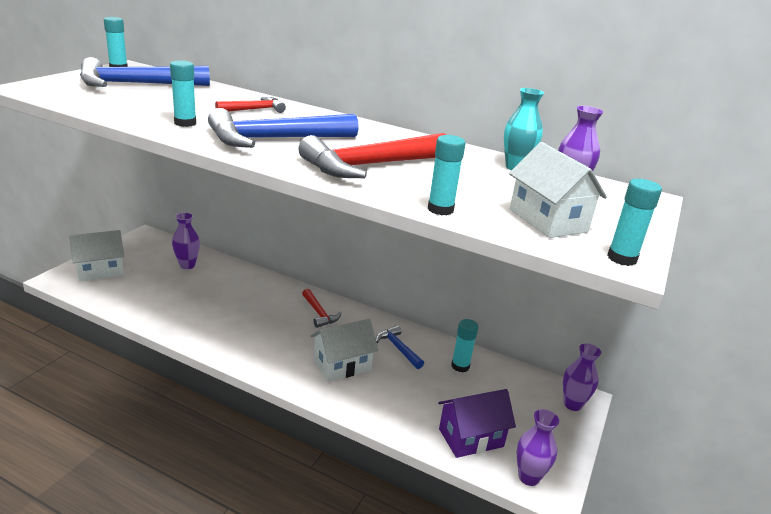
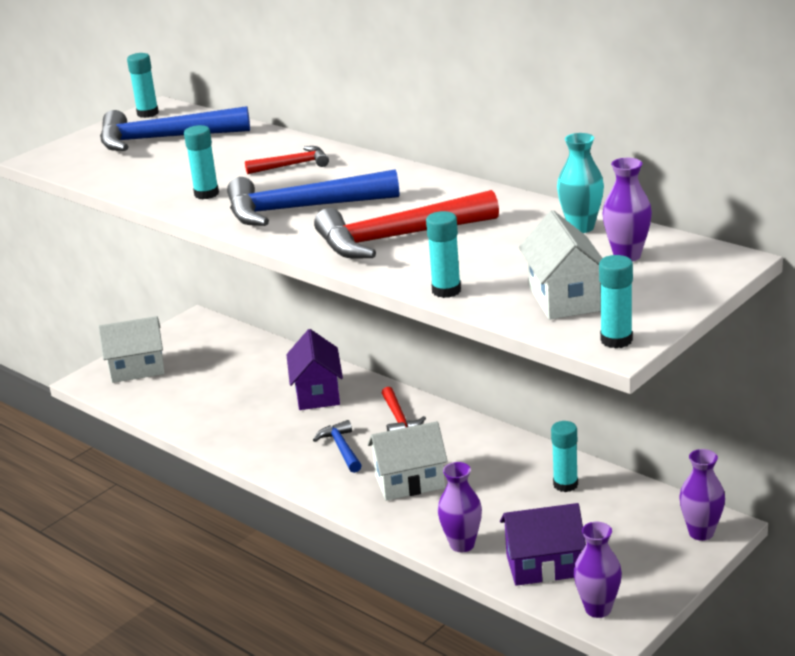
camera: 20 degrees right, 0 degrees up
purple vase [172,212,200,269] -> purple vase moved to [438,462,482,552]
blue hammer [376,325,424,369] -> blue hammer moved to [313,420,362,473]
none -> purple house [286,329,343,410]

